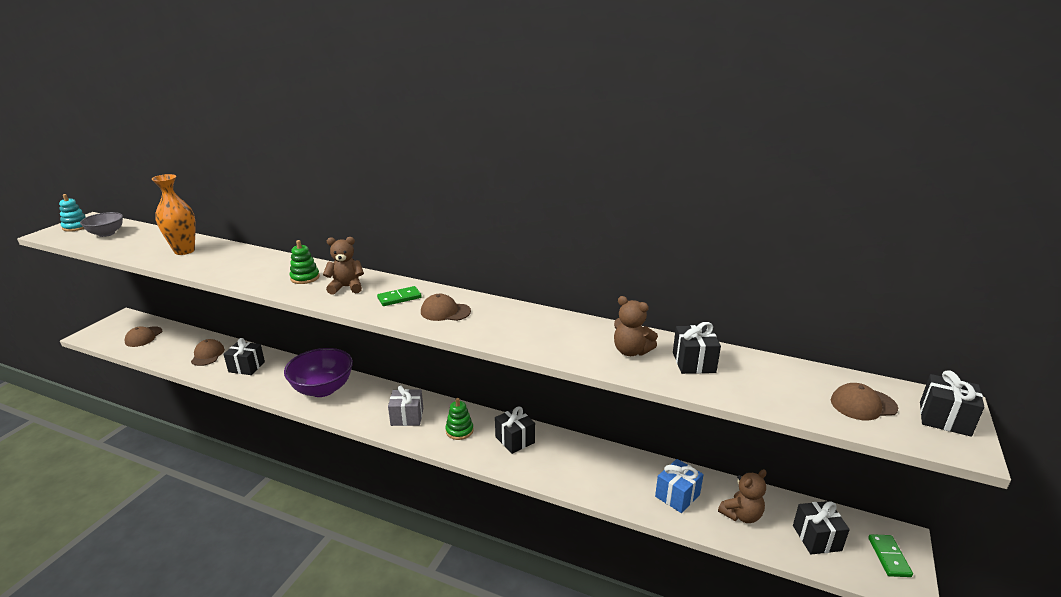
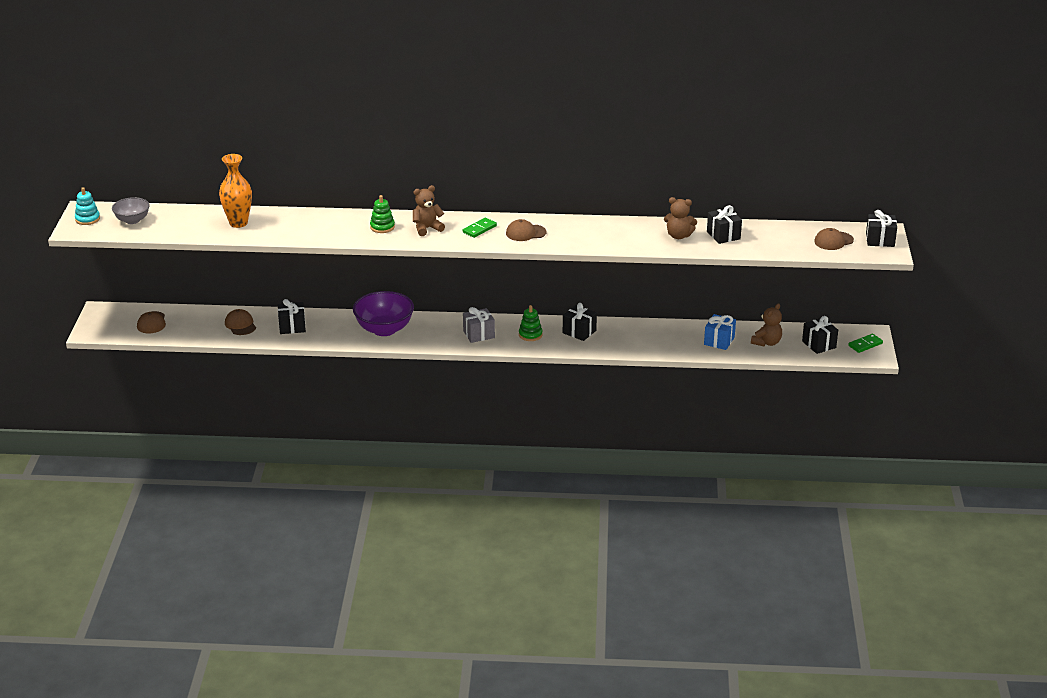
camera: 20 degrees left, 5 degrees up
green domino [868,534,913,577] -> green domino turned 75 degrees clockwise [848,334,883,353]

